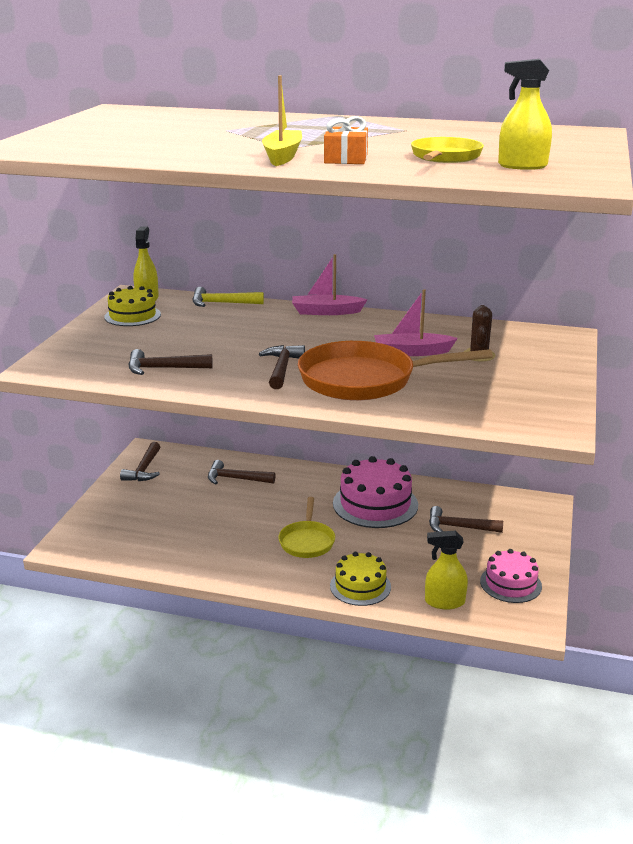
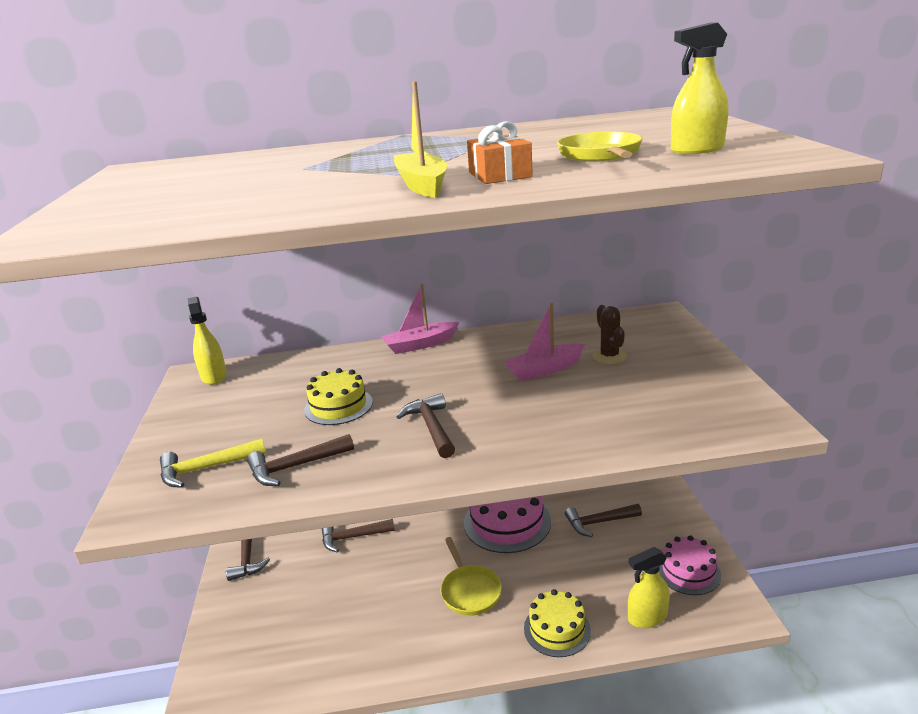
camera: 20 degrees left, 0 degrees up
yellow cake [104,286,161,326] -> yellow cake moved to [304,368,373,425]
yellow hammer [192,287,264,307] -> yellow hammer moved to [160,438,266,488]
orange pan [298,341,493,401] -> none

